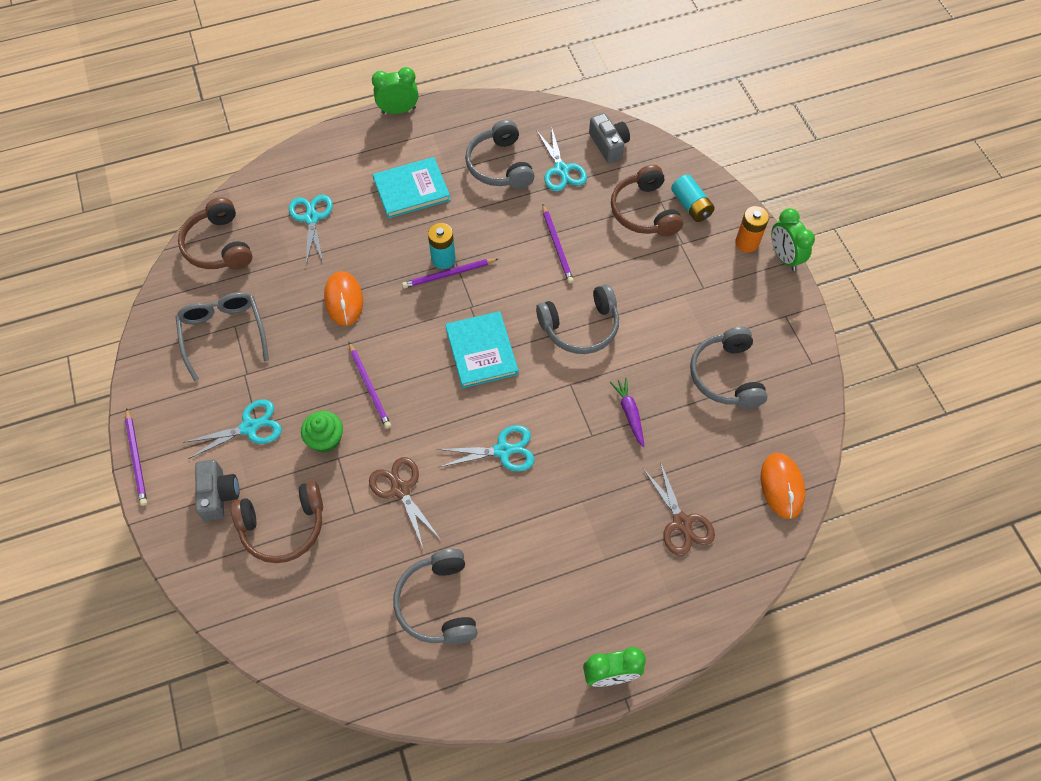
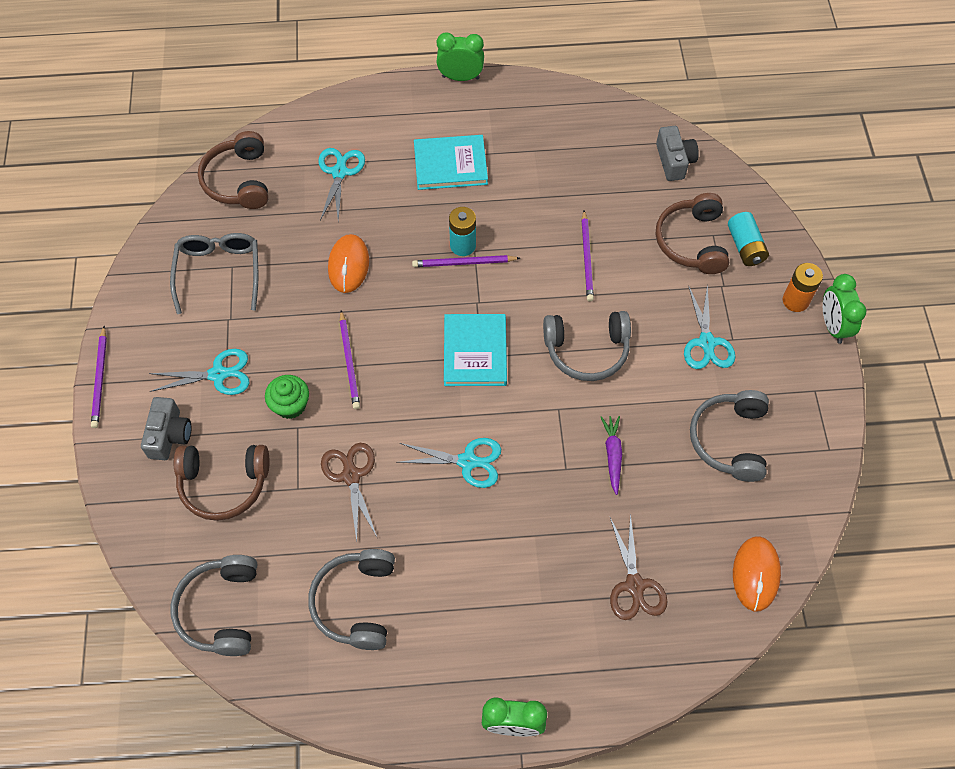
camera: 15 degrees right, 0 degrees up
grey headphones [465,120,535,189] -> grey headphones moved to [170,555,257,656]
turquoise scissors [536,126,587,191] -> turquoise scissors moved to [684,284,735,369]

